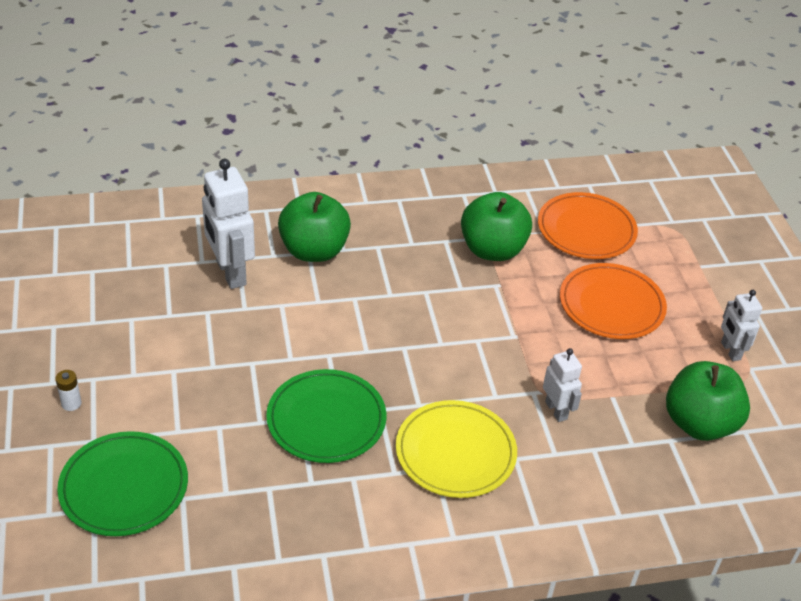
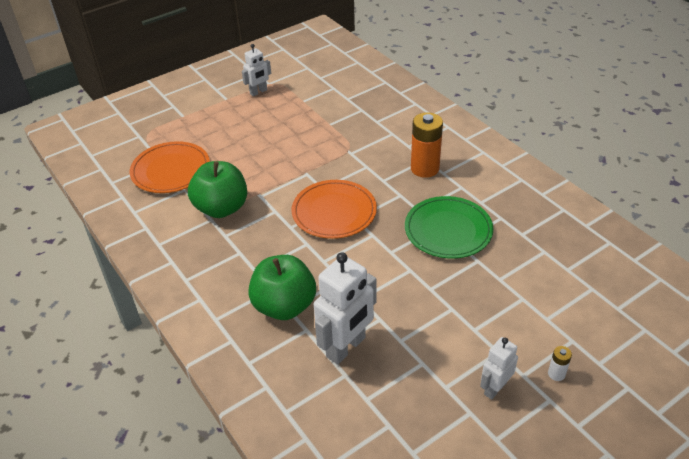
camera: 110 degrees left, 0 degrees up
green plate [57,431,188,536] -> none
yellow plate [396,400,517,498] -> orange battery [411,112,443,178]
white robot [543,348,582,422] -> white robot moved to [480,337,518,400]
orange plate [560,263,667,339] -> orange plate moved to [292,180,377,239]
green apple [666,361,750,441] -> none

